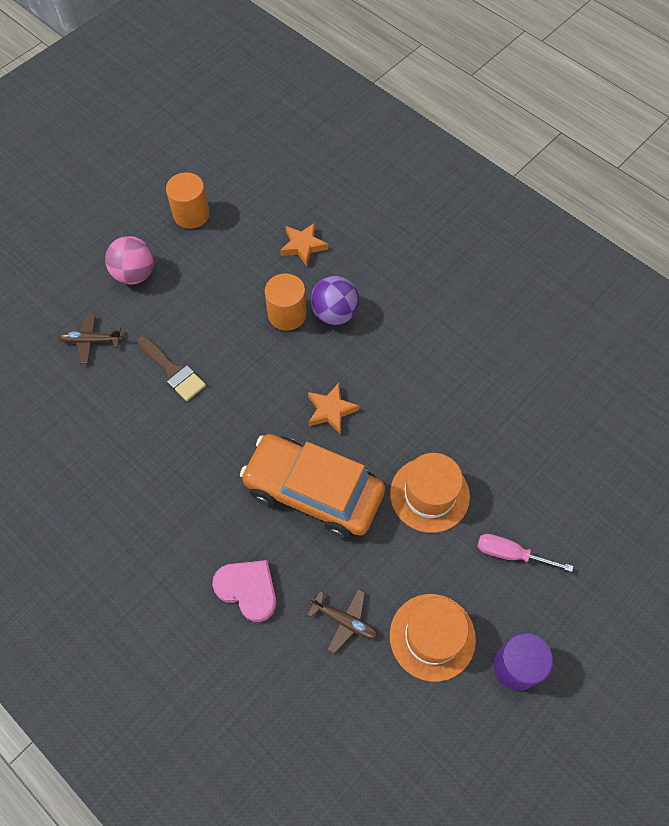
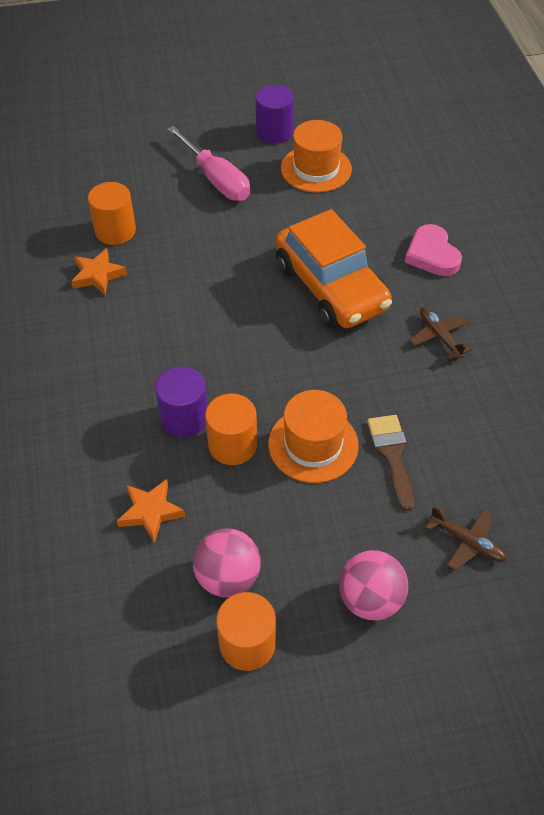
camera: 145 degrees left, 10 degrees down
brown plane [307,589,378,654] -> brown plane moved to [410,307,472,360]
orange star [308,383,359,435] -> orange star moved to [71,248,127,295]
purple ball [311,276,359,325] -> purple cylinder [155,366,208,437]
orange hat [390,453,470,533] -> orange hat moved to [268,390,359,483]
pink screwdriver [477,534,573,572] -> pink screwdriver [167,126,250,201], size x1.55
none -> orange cylinder [88,182,136,245]
none -> pink ball [193,529,261,597]

